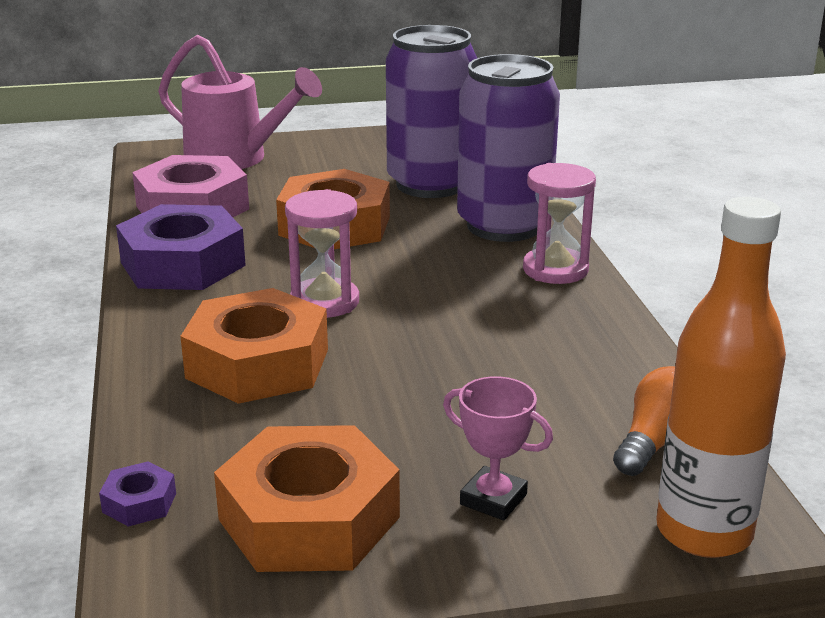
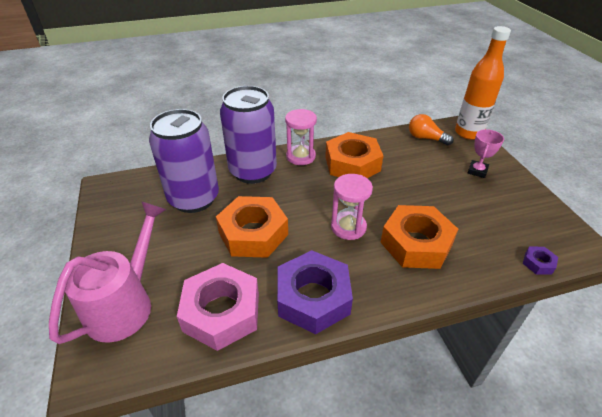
camera: 95 degrees left, 15 degrees up
orange nut [214,425,400,572] -> orange nut moved to [325,132,383,178]

